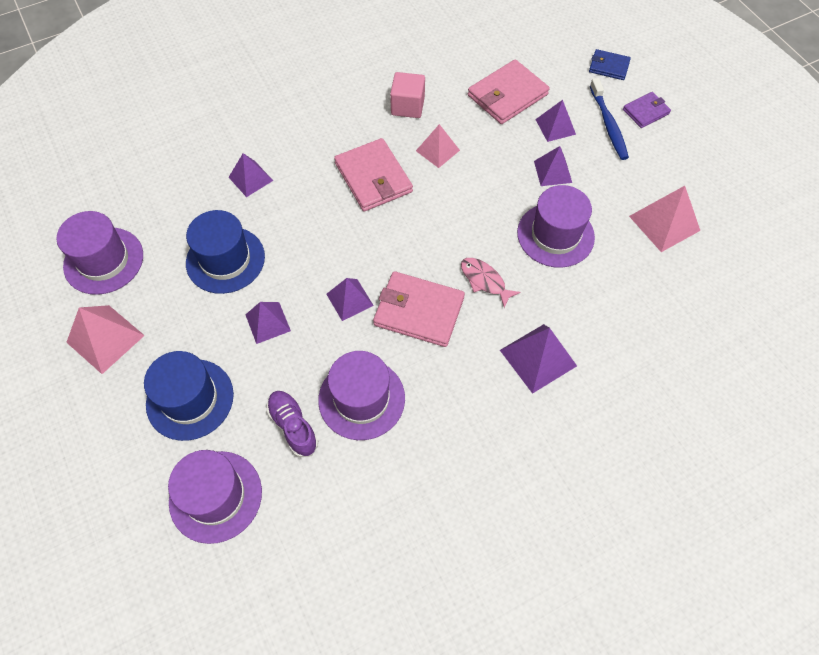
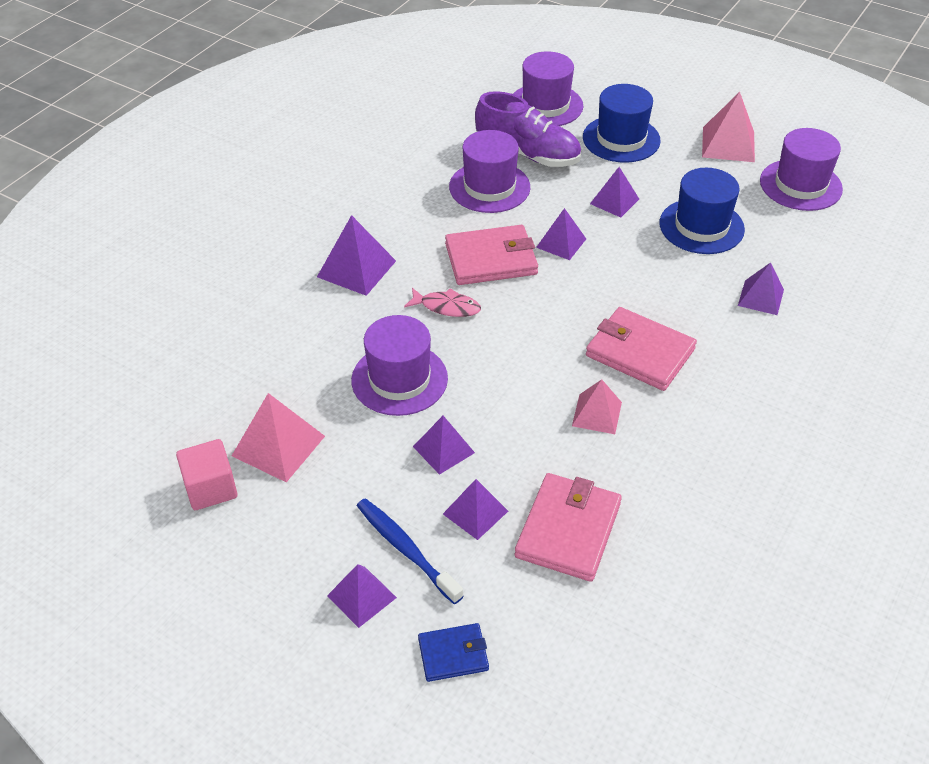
camera: 150 degrees right, 15 degrees down
purple shoe [266,391,318,457] -> purple shoe [475,91,581,167], size x1.65
pink cube [390,72,425,118] -> pink cube moved to [176,439,237,510]
purple wallet [623,92,671,128] -> purple pyramid [327,564,397,628]

